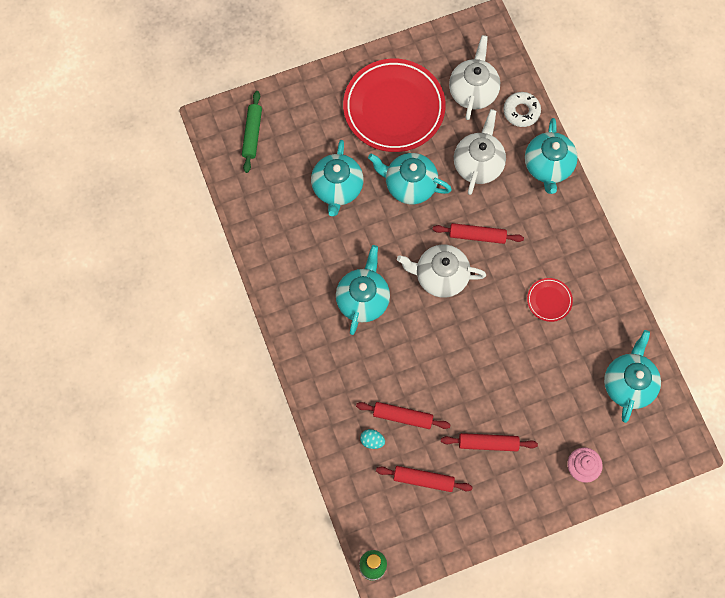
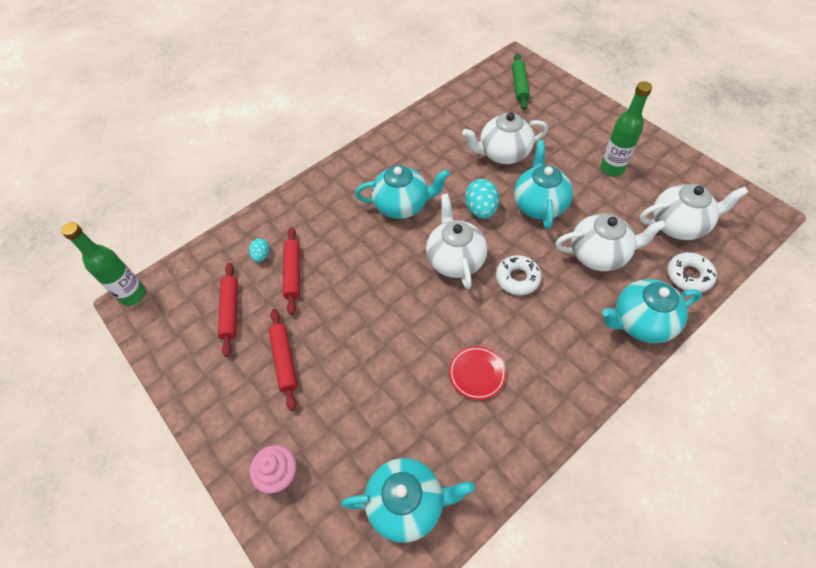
camera: 75 degrees right, 15 degrees down
green rolling pin [242,91,262,173] -> green rolling pin turned 75 degrees counterclockwise [512,54,530,110]
turquoise teapot [311,140,364,216] -> white teapot [462,112,548,164]
red plate [343,59,446,152] -> green bottle [600,81,652,176]
red rolling pin [433,223,524,244] -> white donut [496,255,542,295]
none -> turquoise egg [465,179,499,219]

